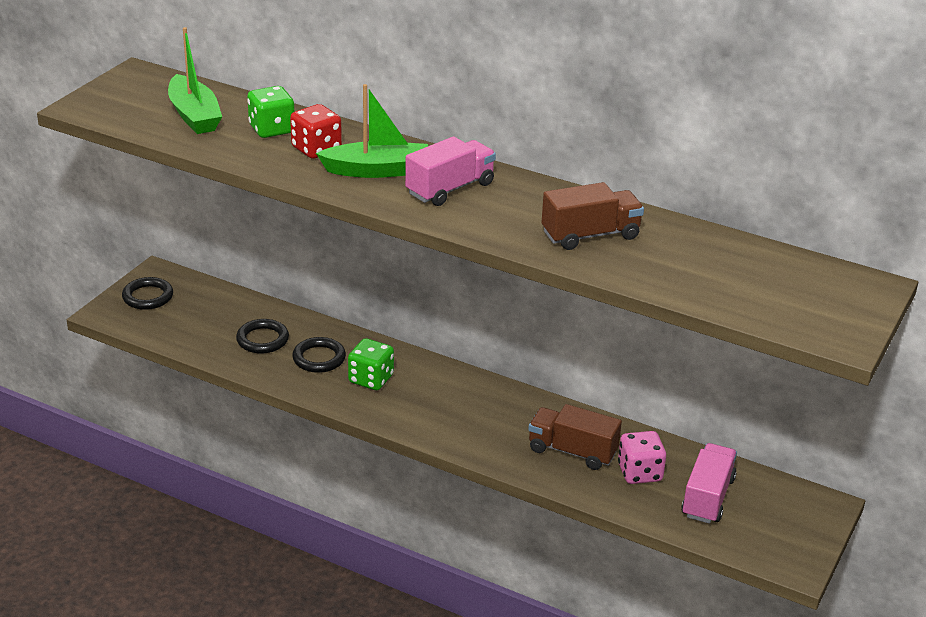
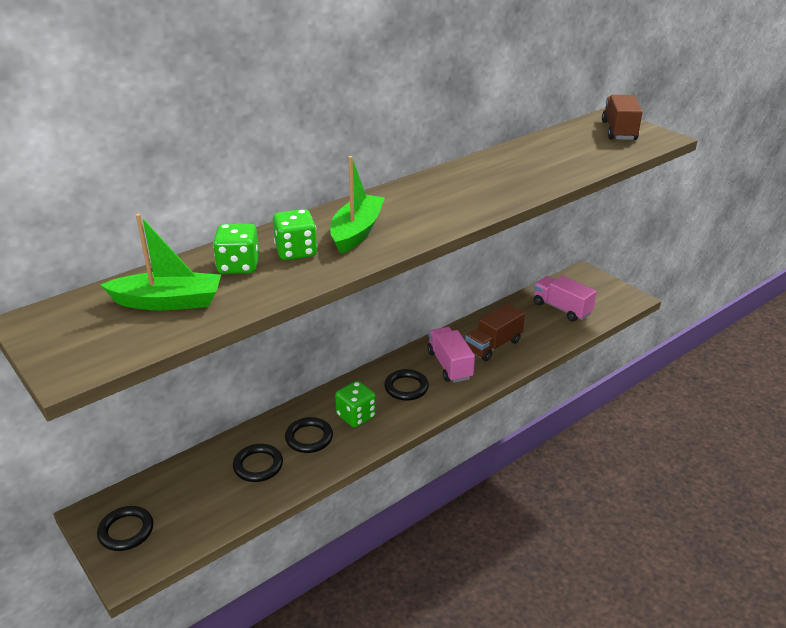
camera: 65 degrees left, 0 degrees up
red dice [290,104,342,159] -> green dice [273,209,317,260]
pink truck [405,137,496,206] -> pink truck moved to [427,327,475,383]
brown truck [542,182,644,250] -> brown truck moved to [602,95,643,140]
pink dice [618,431,666,484] -> none
none -> black ring [384,369,429,401]

